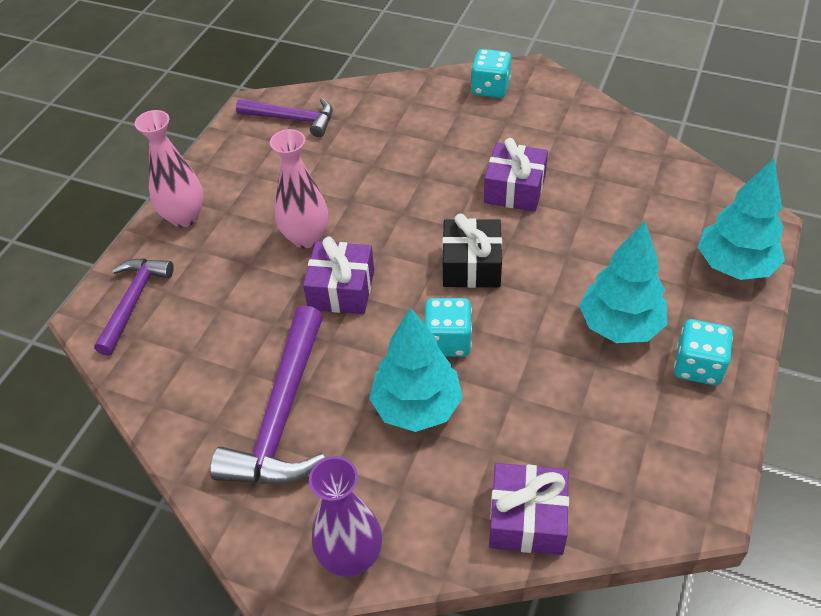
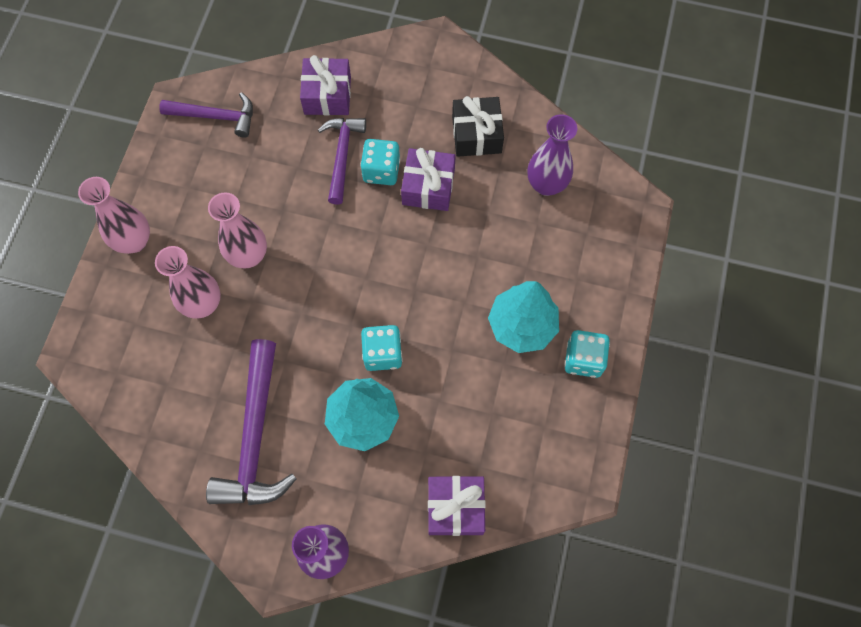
camera: 10 degrees left, 20 degrees up
purple hammer [94,259,174,356] -> purple hammer moved to [318,118,366,205]
purple gift [303,237,374,314] -> purple gift moved to [300,55,351,115]
black gift [442,213,502,288] -> black gift moved to [452,96,504,157]
turquoise dice [471,49,511,98] -> turquoise dice moved to [360,139,400,185]
turquoise tree [698,158,785,280] -> none
none -> pink vase [155,246,221,319]
none -> purple vase [528,114,577,196]

